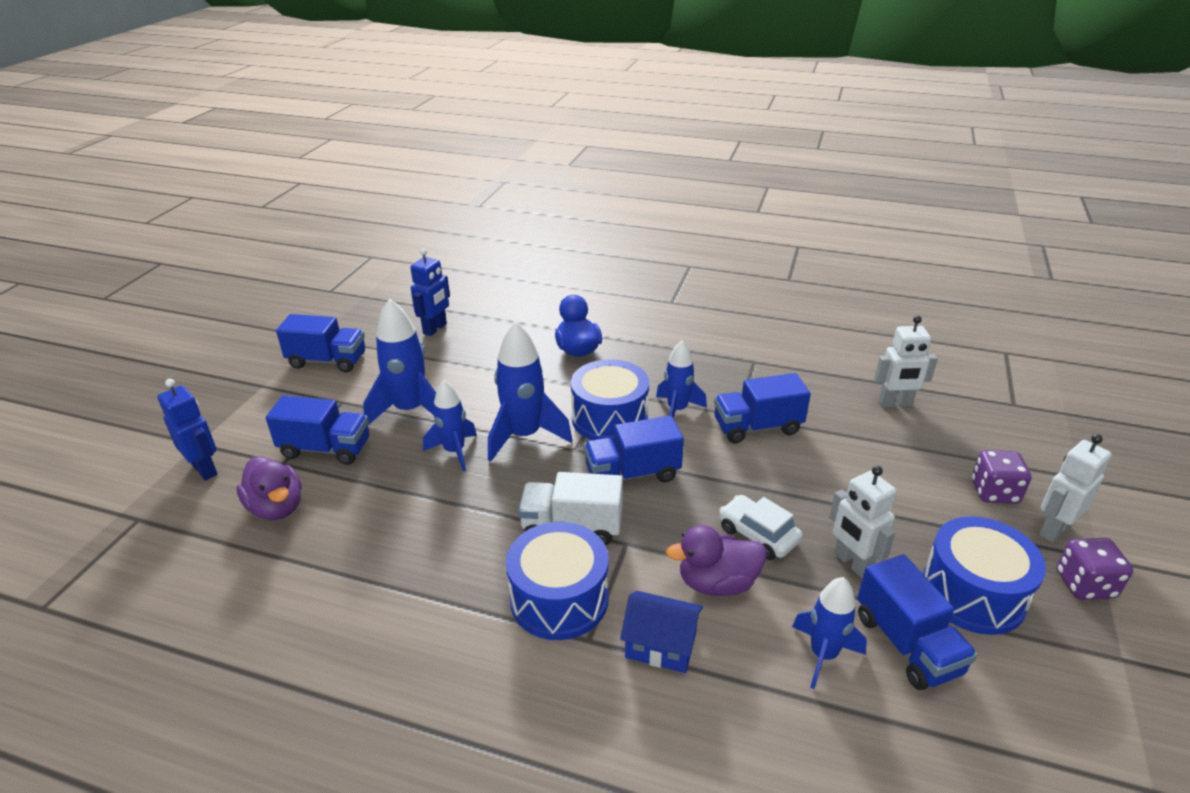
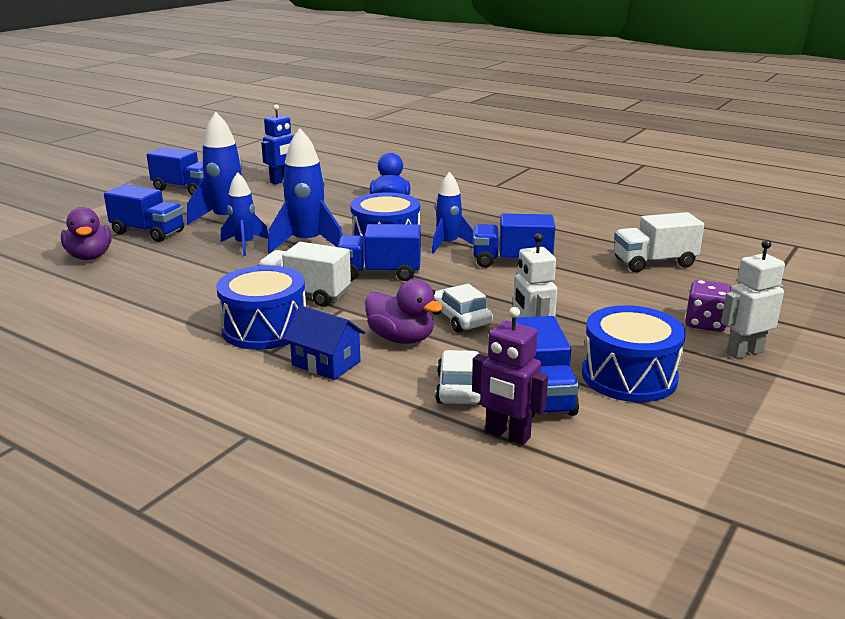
camera: 15 degrees right, 10 degrees down
blue robot [157,379,218,481] -> none
purple duck [666,525,767,596] -> purple duck turned 150 degrees counterclockwise [365,279,444,344]
blue rocket [792,577,867,689] -> white car [435,350,481,405]
white robot [874,316,938,407] -> white truck [614,212,704,272]
purple dice [1057,538,1133,600] -> none
none -> purple robot [472,307,548,445]

